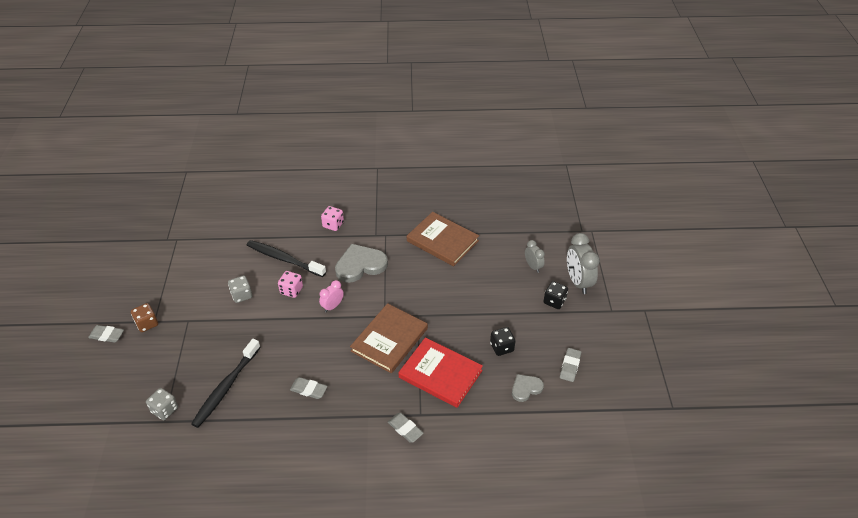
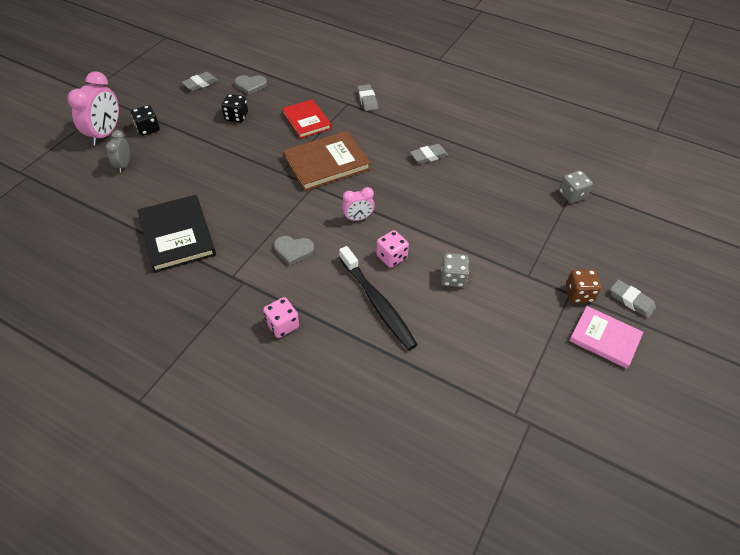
camera: 150 degrees left, 5 degrees up
black toothbrush [191,339,261,428] -> none
grey eraser [290,377,328,399] -> grey eraser turned 75 degrees counterclockwise [410,144,448,164]
grey heart [335,244,388,283] -> grey heart [274,236,314,266], size x0.56
red book [398,337,483,408] -> red book [282,99,331,138], size x0.67
brown book [407,212,479,266] -> black book [137,195,216,273]
grey clock [567,233,600,294] -> pink clock [67,71,119,145]
none -> pink book [569,306,643,369]

